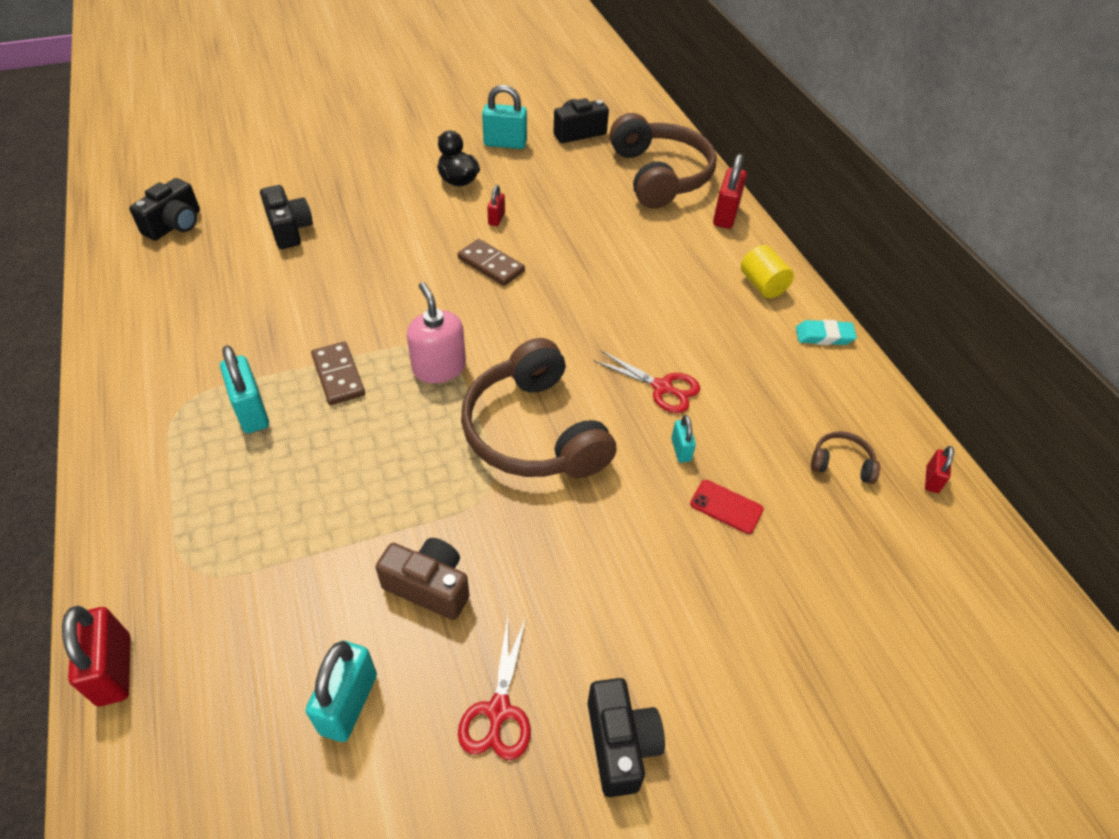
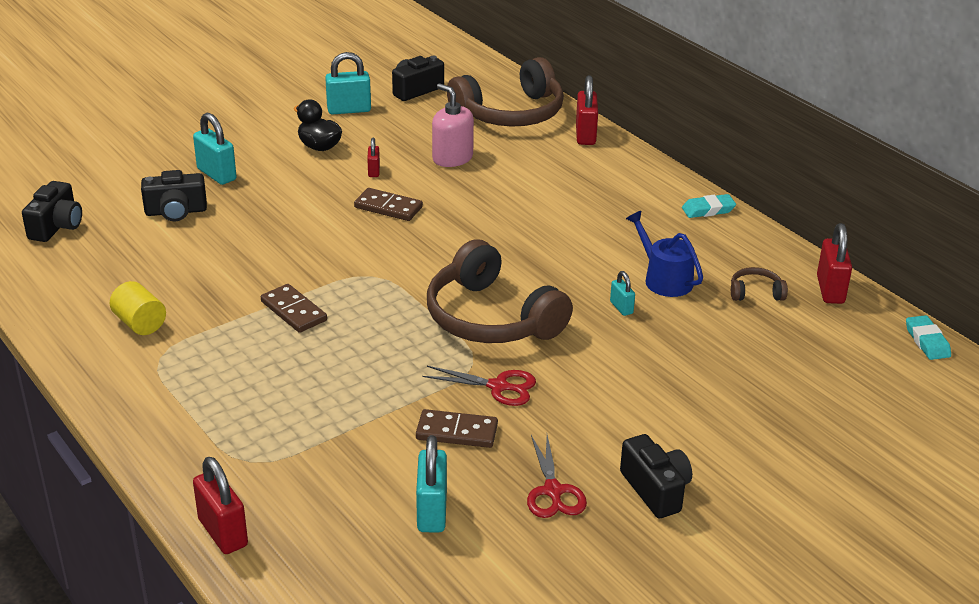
camera: 15 degrees left, 15 degrees down
turquoise padlock [220,345,269,433] -> turquoise padlock moved to [193,112,236,185]
black camera [260,185,313,249] -> black camera turned 120 degrees clockwise [141,170,207,221]
brown camera [376,538,469,620] -> brown domino [416,409,498,448]
pink soap dispenser [407,282,466,383] -> pink soap dispenser moved to [432,83,474,167]
red scissors [594,351,700,413] -> red scissors moved to [423,366,536,406]
brown headphones [609,113,717,208] -> brown headphones turned 90 degrees clockwise [447,57,564,127]
red phone [690,480,764,534] -> none
yellow cylinder [741,245,794,298] -> yellow cylinder moved to [110,281,166,335]
red padlock [925,446,954,493] -> red padlock [817,223,852,304], size x1.81
none -> blue watering can [626,211,703,297]
none -> turquoise eraser [906,315,951,360]

